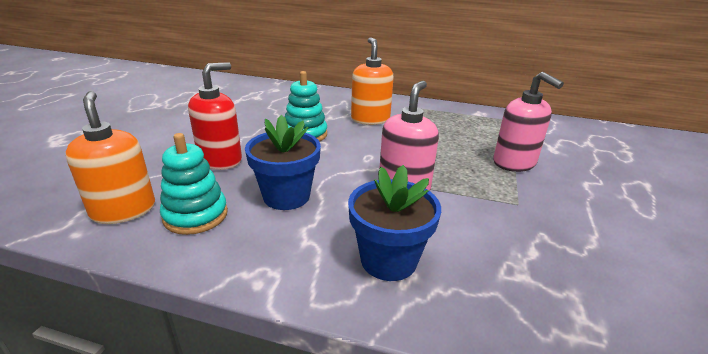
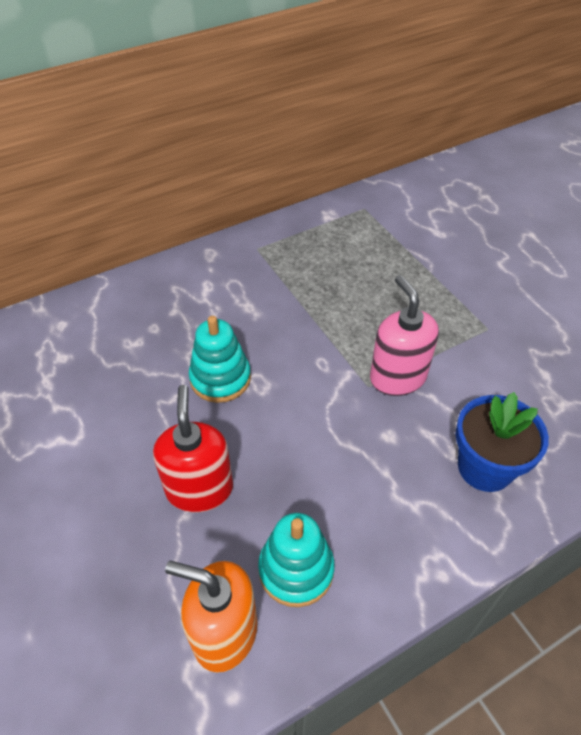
camera: 45 degrees left, 20 degrees up
blue flower pot [245,115,321,210] -> none
orange soap dispenser [351,37,394,125] -> none
pink soap dispenser [493,72,564,172] -> none

